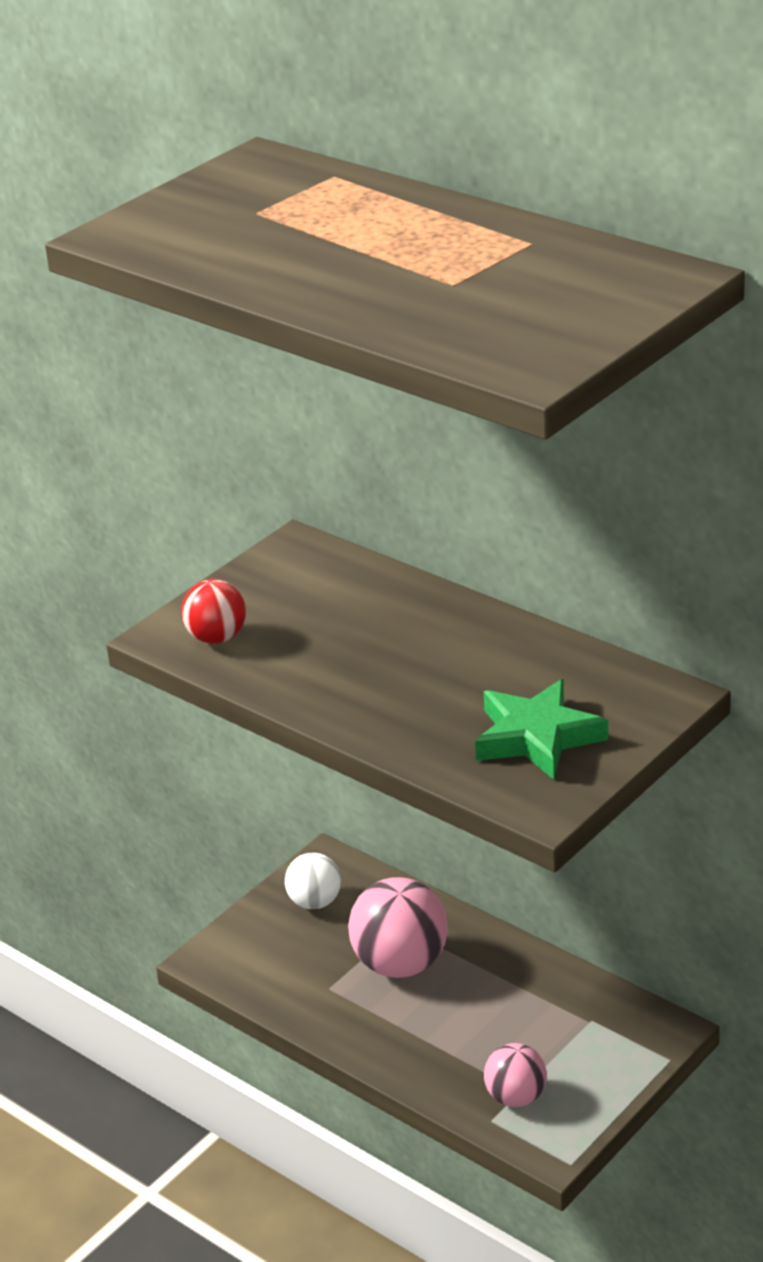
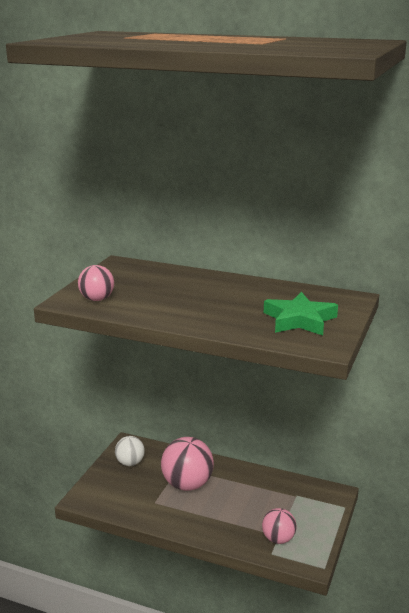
camera: 20 degrees left, 10 degrees down
red ball [181,579,246,644] -> pink ball [78,265,114,301]

